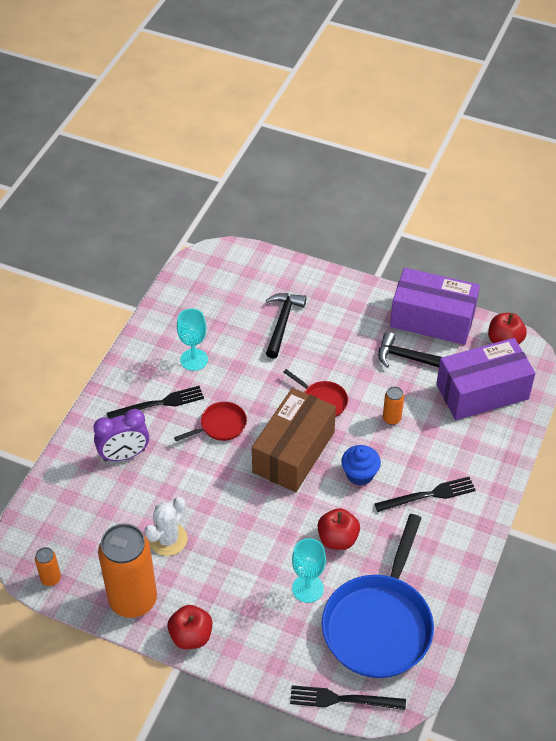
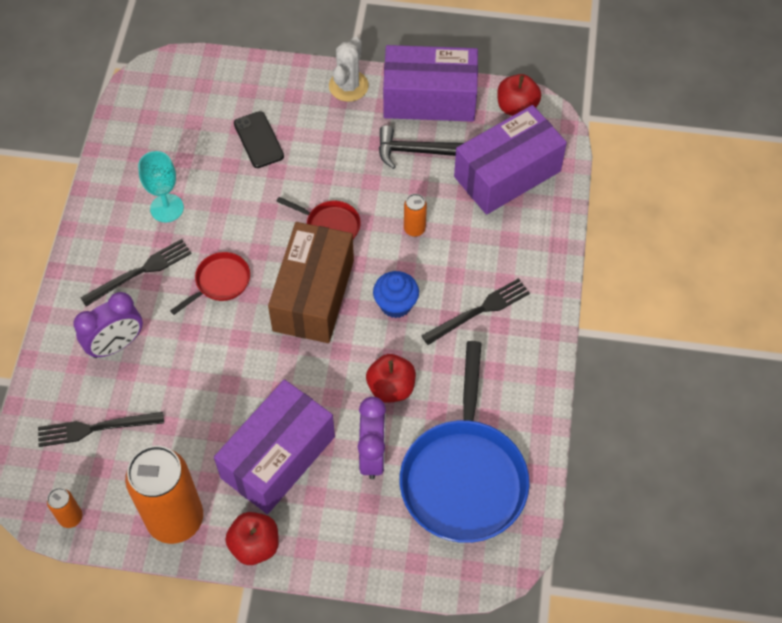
camera: 15 degrees left, 10 degrees up
white cactus [144,497,187,556] -> white cactus moved to [329,36,369,102]
black hammer [266,293,307,359] -> black phone [234,111,284,168]
black fork [290,685,406,710] -> black fork moved to [38,412,164,447]
turquoise goblet [292,538,326,603] -> purple clock [358,397,386,479]
none -> purple box [214,379,335,514]

